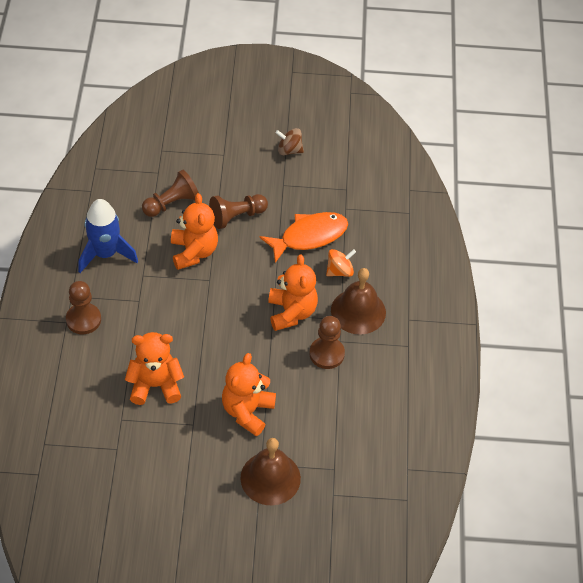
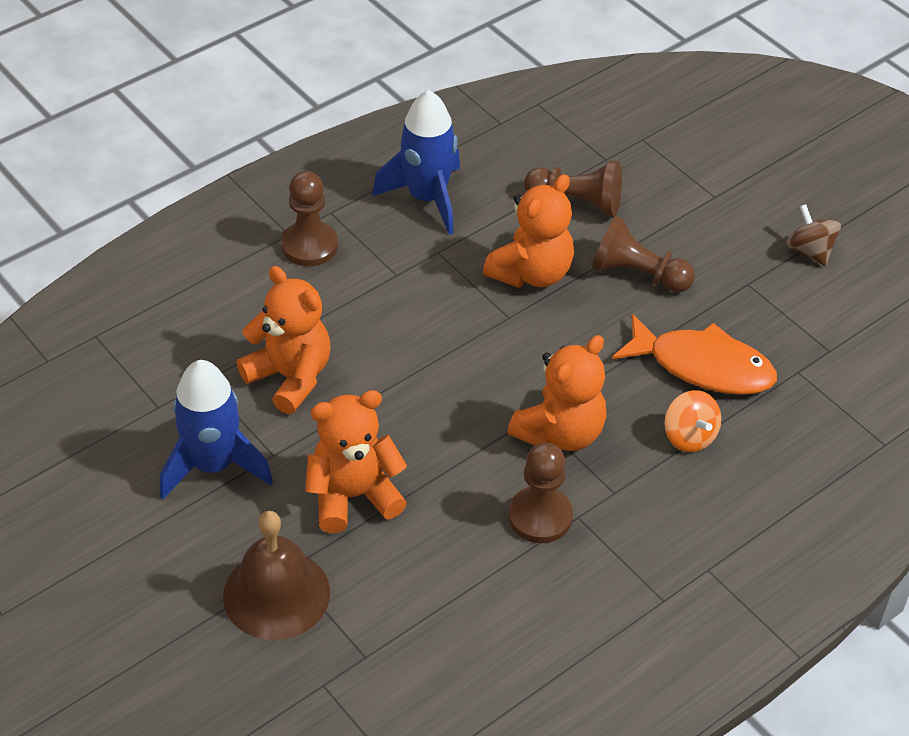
camera: 50 degrees right, 5 degrees down
orange spinning top [326,249,356,277] -> orange spinning top turned 45 degrees clockwise [664,390,721,452]
brown bell [331,268,386,335] -> none
none -> blue rocket [160,360,273,500]

